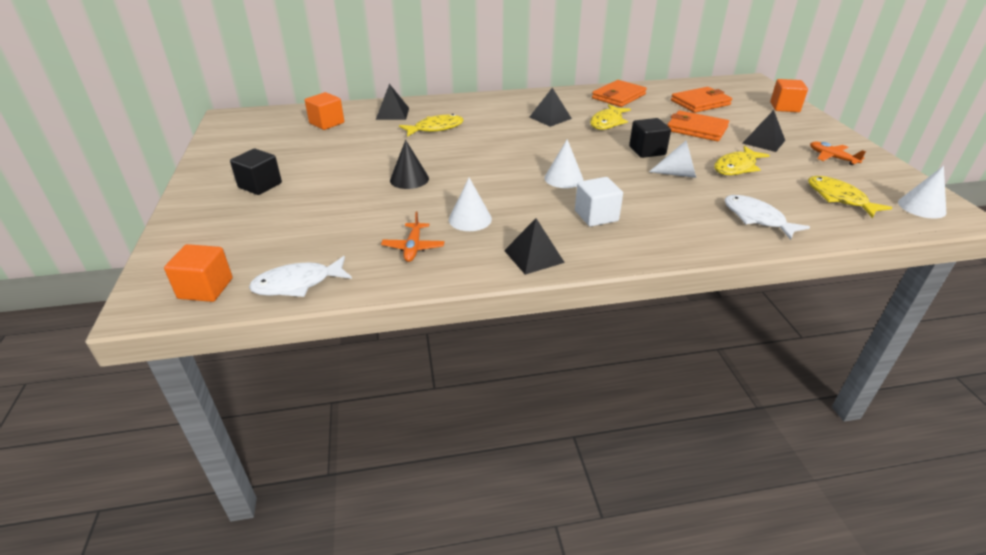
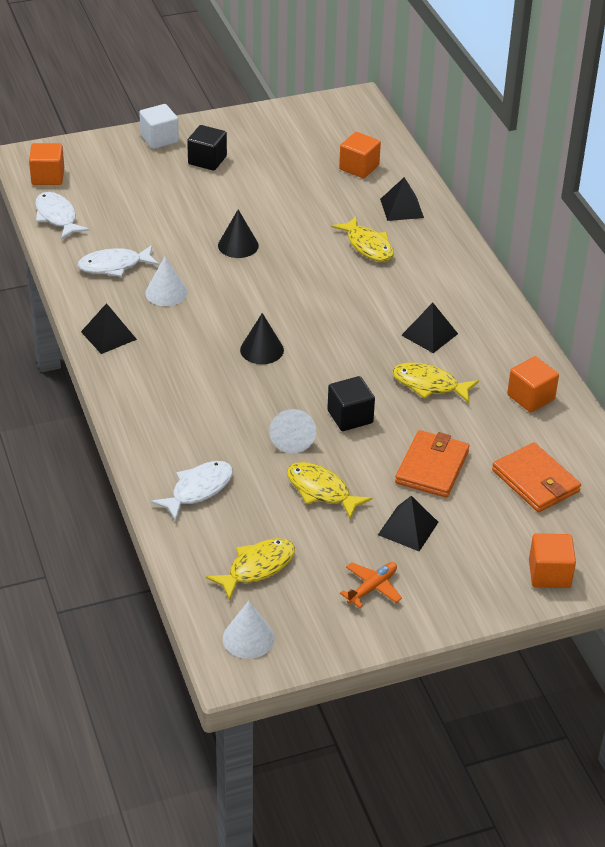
camera: 80 degrees right, 5 degrees up
orange plane [381,211,444,262] -> white fish [77,245,159,277]
white cone [544,139,583,188] -> black cone [240,313,284,364]
white cube [575,177,623,227] -> white cube moved to [139,104,179,149]
orange wallet [592,80,647,107] -> orange cube [507,356,559,412]

